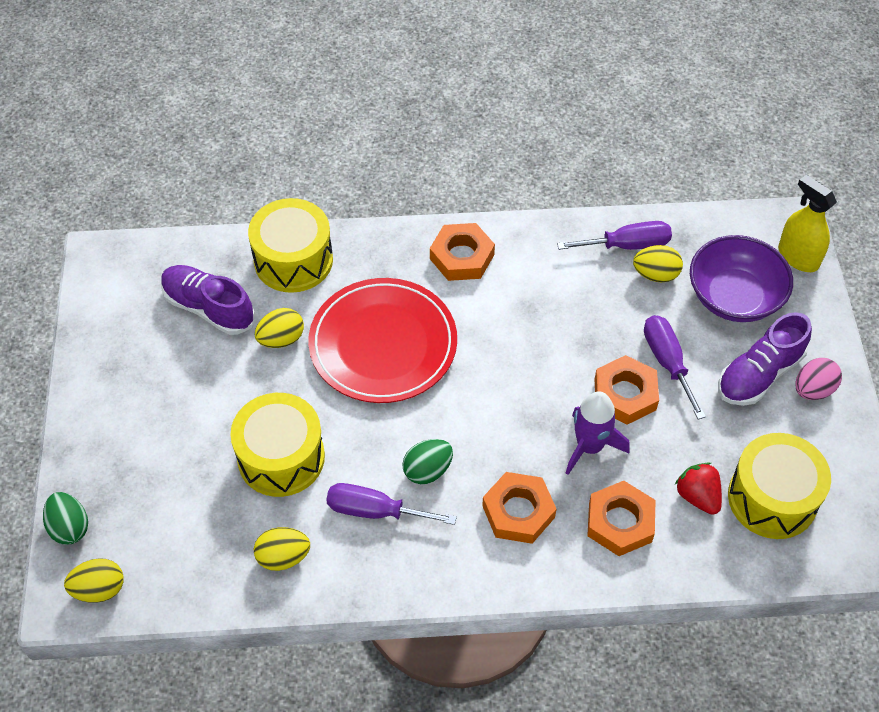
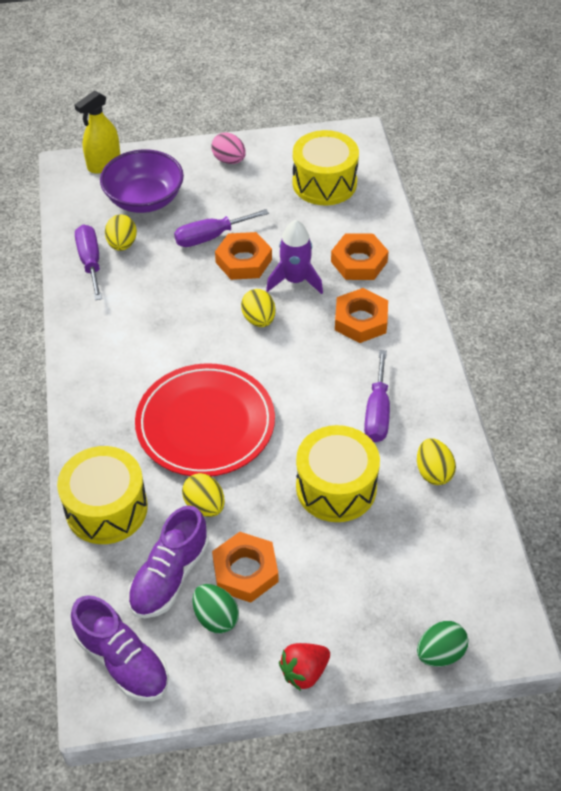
camera: 95 degrees left, 5 degrees down
yellow egg [64,558,124,603] -> yellow egg moved to [241,289,276,327]
green egg [402,439,453,484] -> green egg moved to [192,584,239,633]
orange nut [430,223,495,281] -> orange nut moved to [212,532,278,603]
red strawberry [675,462,722,515] -> red strawberry moved to [279,643,330,691]
purple shoe [718,312,812,406] -> purple shoe moved to [71,595,169,701]

